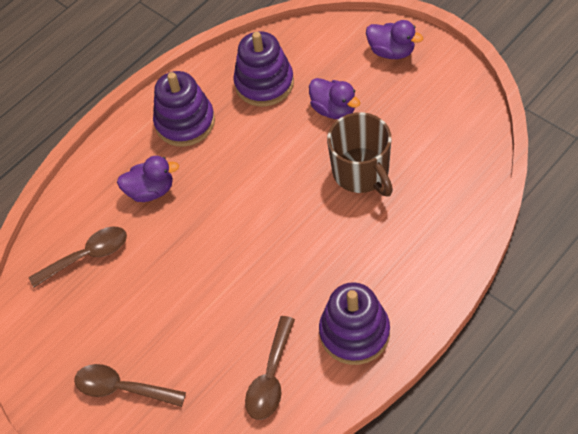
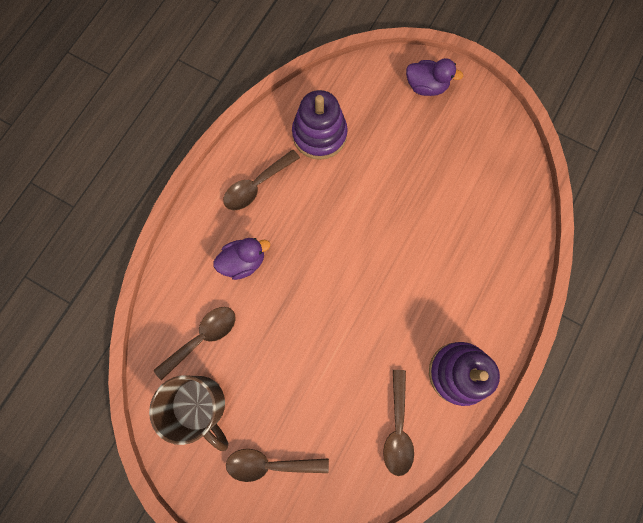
camera: 20 degrees left, 20 degrees up
purple stacking toy [153,71,215,147] -> brown spoon [223,149,300,210]
purple duck [309,78,360,119] -> none
brown mug [327,112,393,197] -> brown mug moved to [149,375,228,451]

